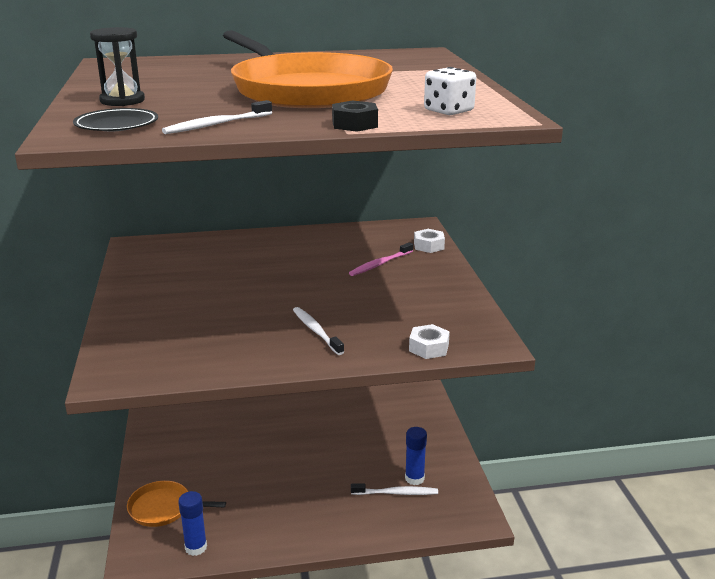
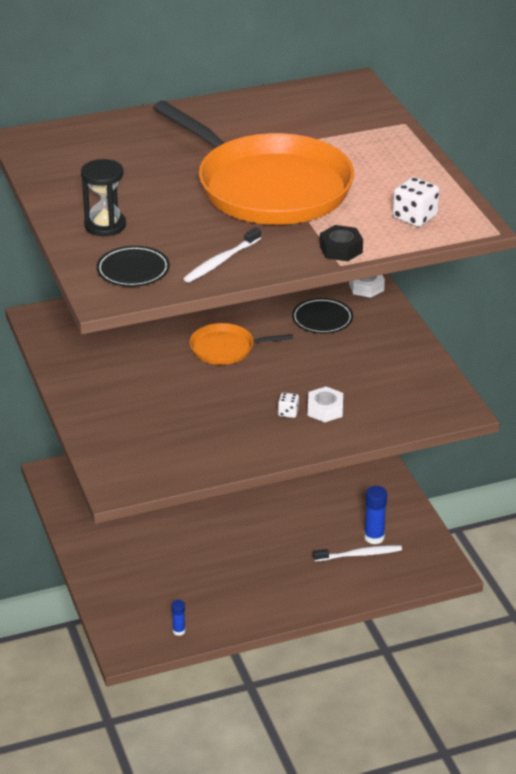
camera: 10 degrees left, 10 degrees up
orange pan [127,481,226,527] -> orange pan moved to [190,323,293,365]
blue glue stick [178,491,207,556] -> blue glue stick [171,600,185,636], size x0.59
white toothbrush [293,307,344,355] -> white dice [278,392,299,418]
pink toothbrush [349,242,413,276] -> black plate [292,298,353,334]
white nut [409,324,450,359] -> white nut moved to [308,387,343,422]

